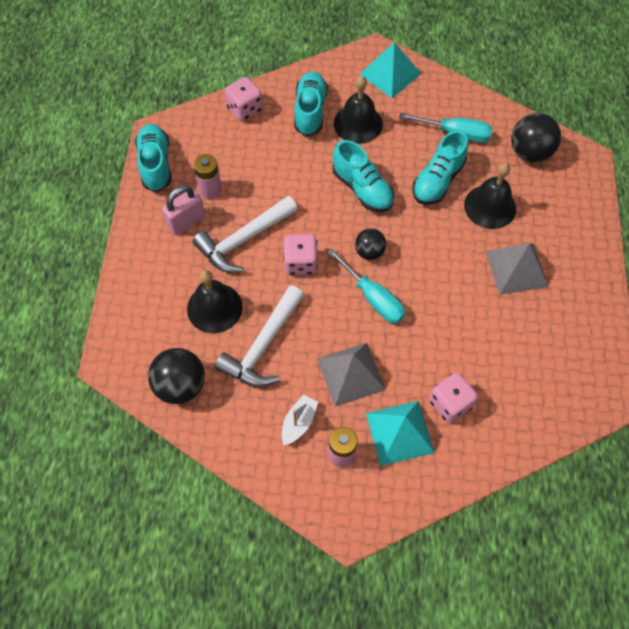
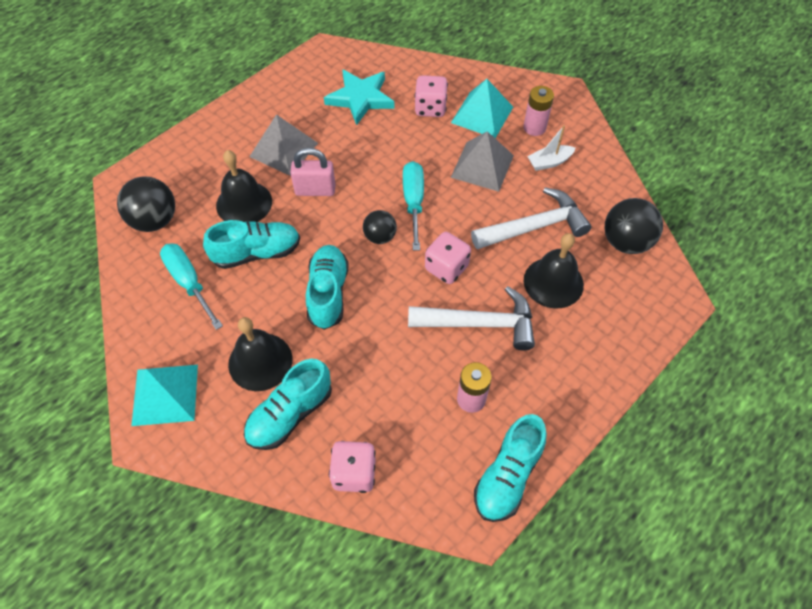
camera: 140 degrees left, 5 degrees down
pink padlock [162,185,205,235] -> pink padlock moved to [290,148,336,196]
none -> turquoise star [324,69,394,125]

